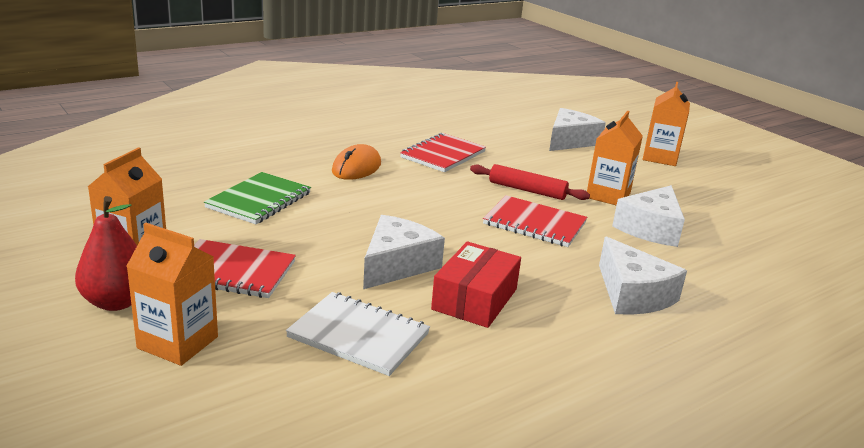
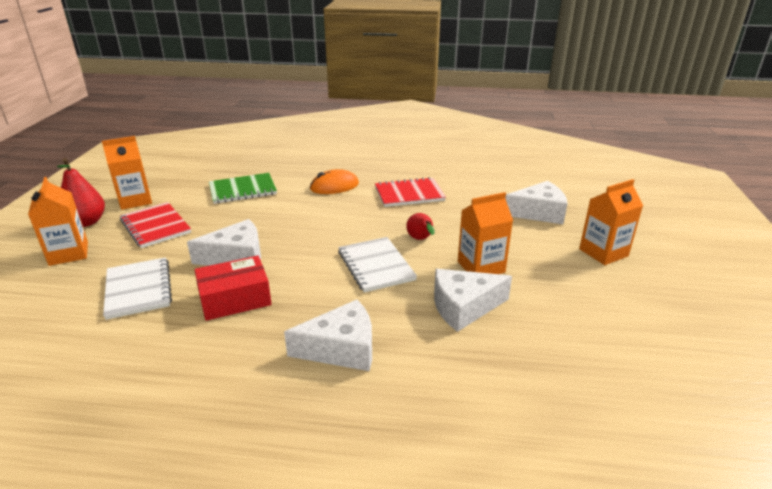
camera: 45 degrees right, 5 degrees up
red rolling pin [470,164,590,200] -> red pear [406,213,435,240]
red notebook [483,195,587,247] -> white notebook [338,237,417,293]
white cheese [599,237,687,315] -> white cheese turned 120 degrees counterclockwise [284,300,372,371]

